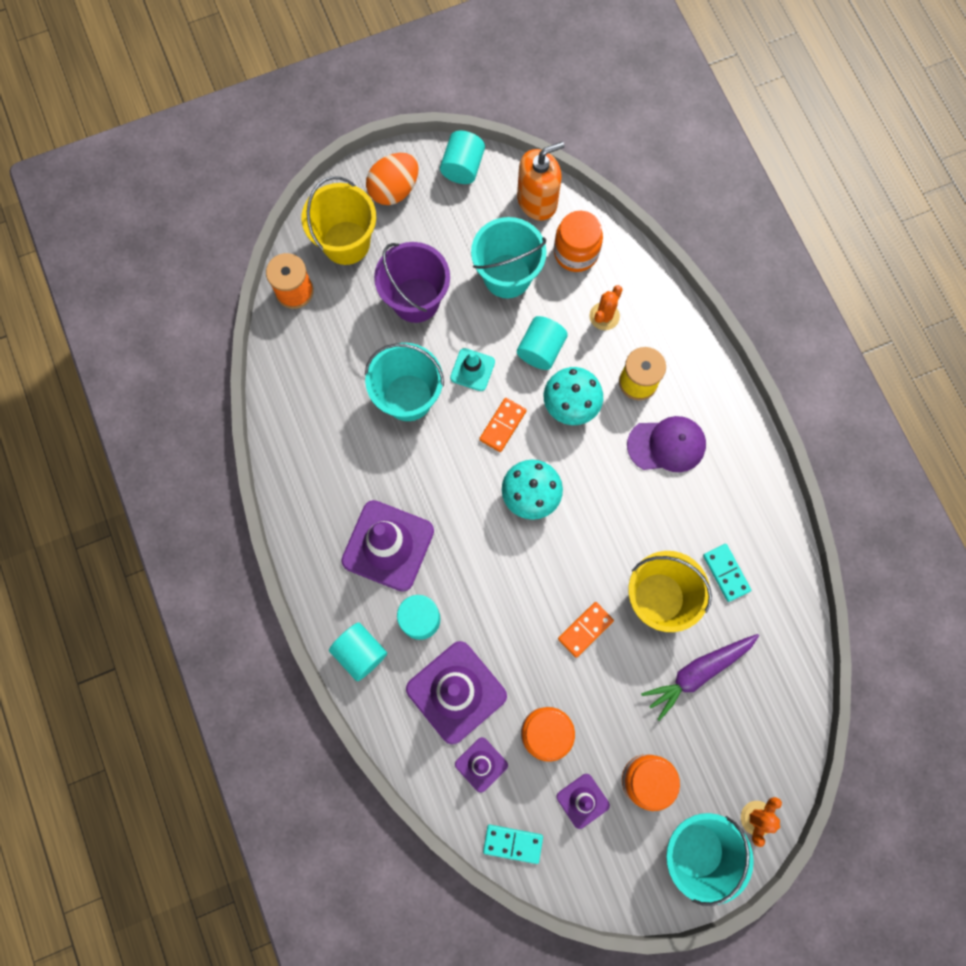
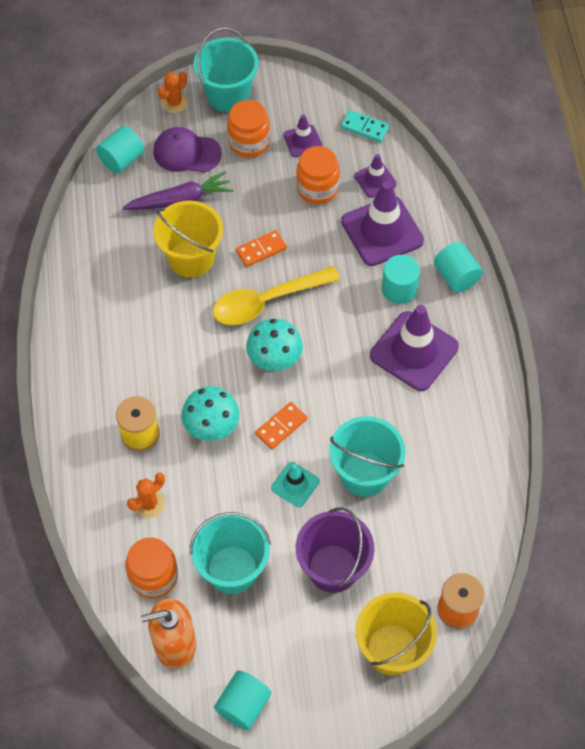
camera: 165 degrees left, 15 degrees down
orange egg [366,153,419,205] -> none
turquoise cylinder [517,316,568,370] -> turquoise cylinder moved to [96,126,144,173]
purple cap [627,416,706,472] -> purple cap moved to [153,127,222,173]
turquoise domino [703,544,751,602] -> none
none -> yellow spoon [212,266,340,325]

